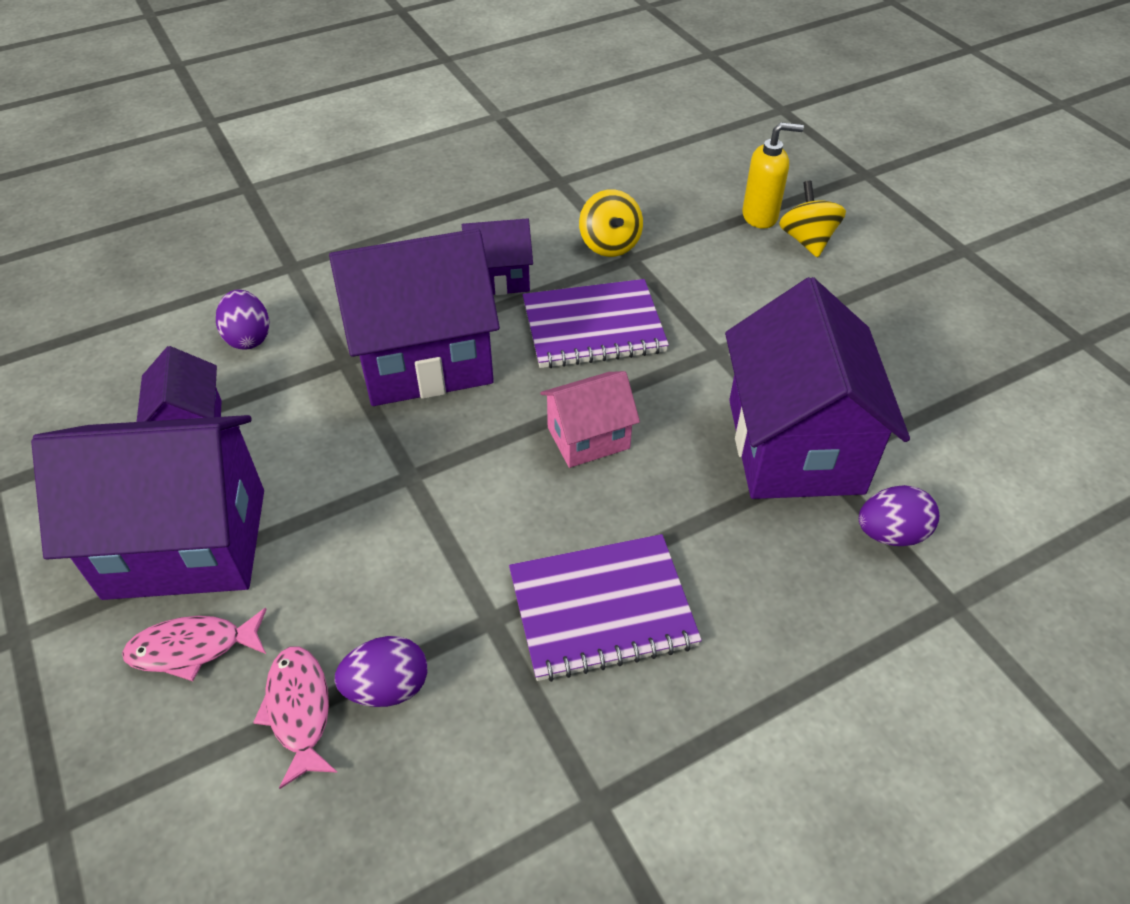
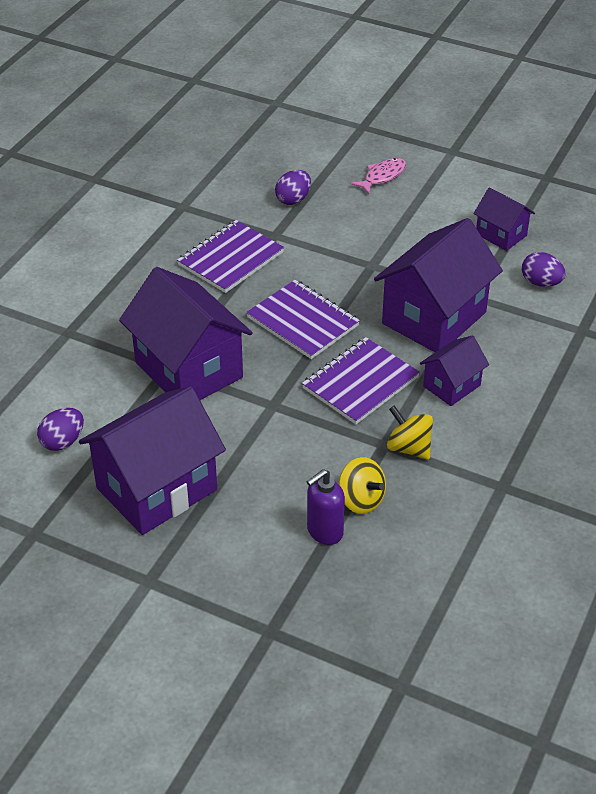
camera: 145 degrees right, 5 degrees down
purple house [31,415,264,600] -> purple house moved to [79,386,226,535]
pink fish [253,646,338,789] -> none
pink house [540,371,640,468] -> purple notebook [246,280,360,359]
yellow soap dispenser [742,122,804,229] -> purple soap dispenser [307,469,345,545]
yellow spinning top [779,181,846,258] -> yellow spinning top moved to [339,457,386,514]
purple egg [859,485,939,546] -> purple egg moved to [37,408,84,451]

